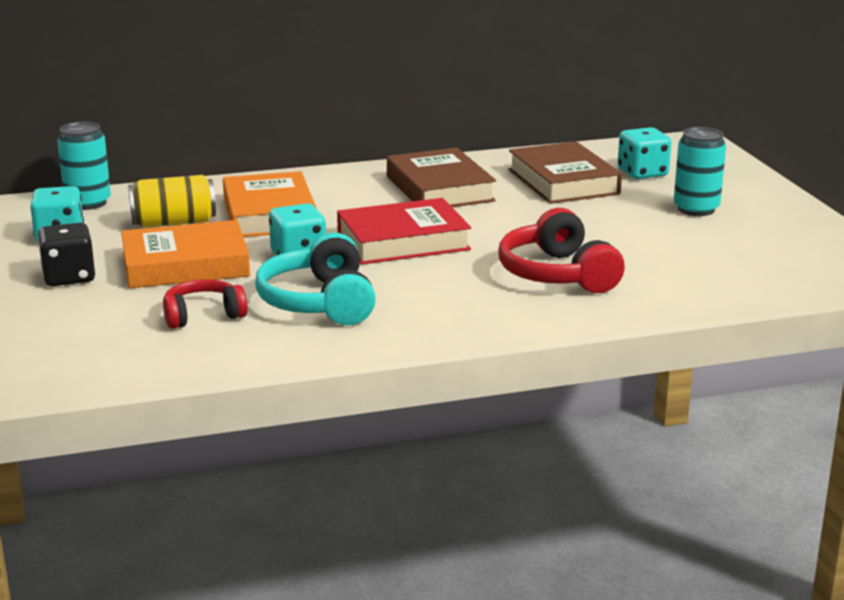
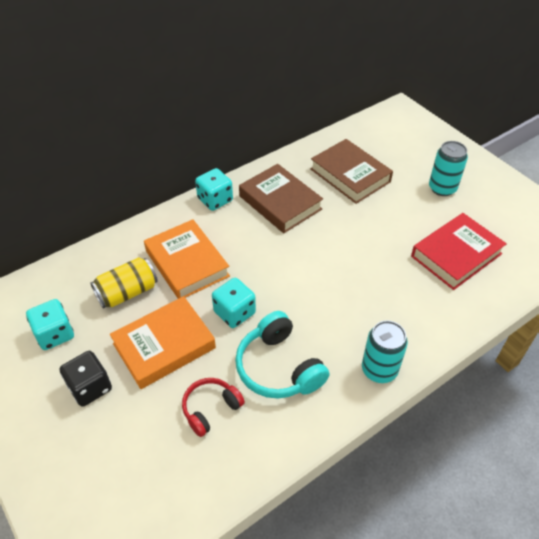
camera: 20 degrees left, 25 degrees up
turquoise can [57,122,111,210] -> turquoise can moved to [362,321,408,383]
red book [337,198,471,265] -> red book moved to [411,213,507,290]
red headphones [498,208,625,293] -> none
turquoise dice [618,127,671,179] -> turquoise dice moved to [195,168,233,211]

